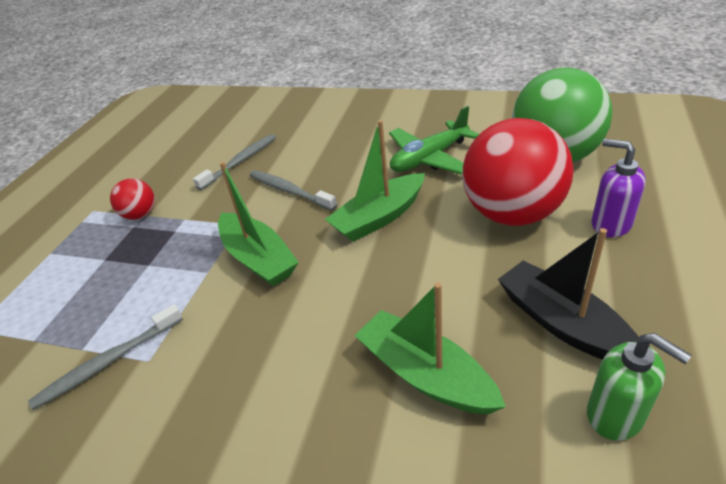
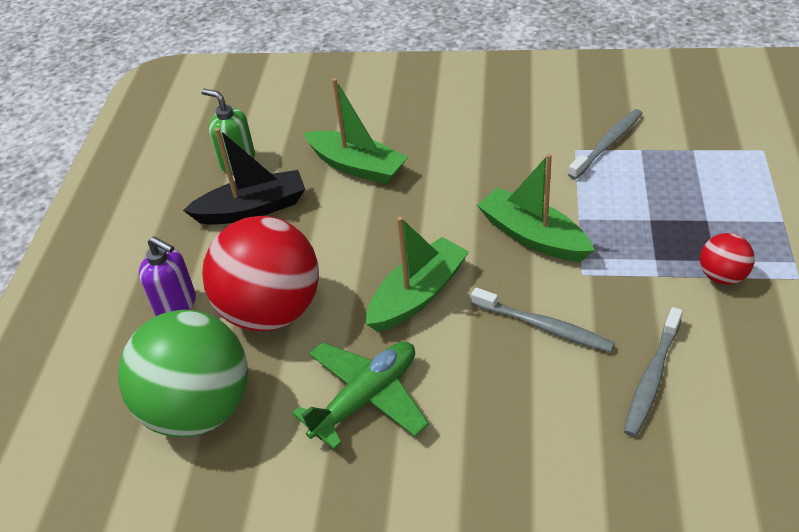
camera: 170 degrees right, 5 degrees up
black boat [498,228,639,360] -> black boat turned 60 degrees counterclockwise [183,128,305,225]

